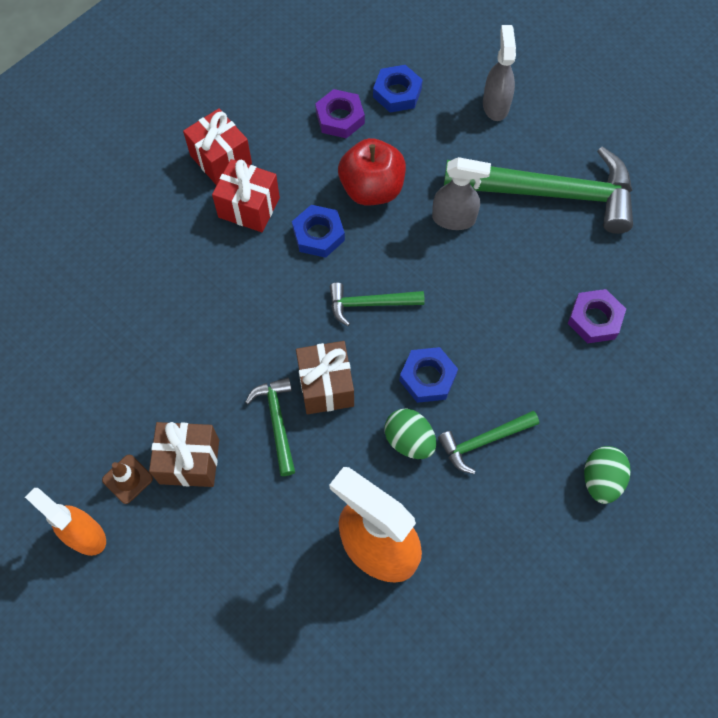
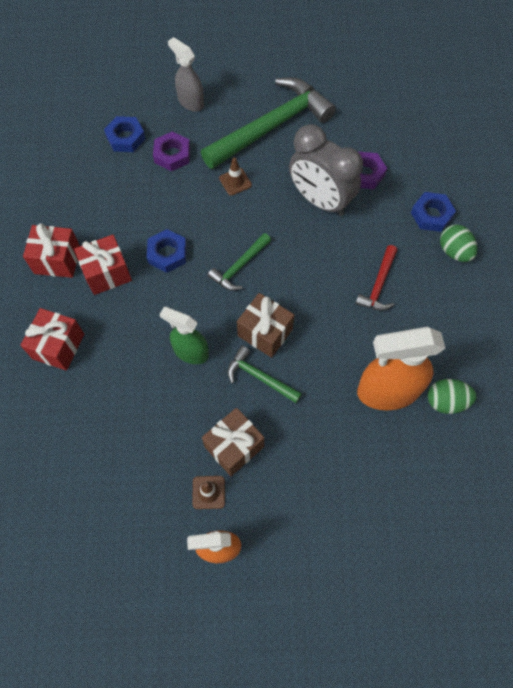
camera: 45 degrees left, 0 degrees up
purple nut [315,89,365,138] -> purple nut moved to [153,131,190,171]
red apple [338,138,406,205] -> none
green egg [385,409,436,459] -> green egg moved to [428,379,476,414]
blue nut [399,347,458,403] -> blue nut moved to [411,192,456,232]
grey spray bottle [432,157,491,230] -> brown traffic cone [219,158,252,196]
green hammer [438,411,539,474] -> red hammer [355,245,397,311]
none -> red gift [20,308,84,371]
none -> green spray bottle [159,307,209,364]
none -> grey clock [289,124,363,216]

